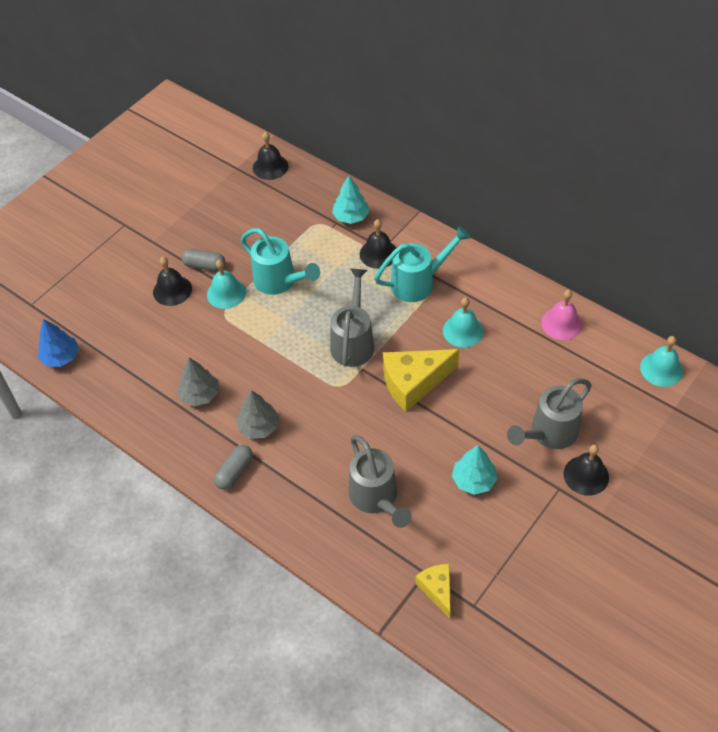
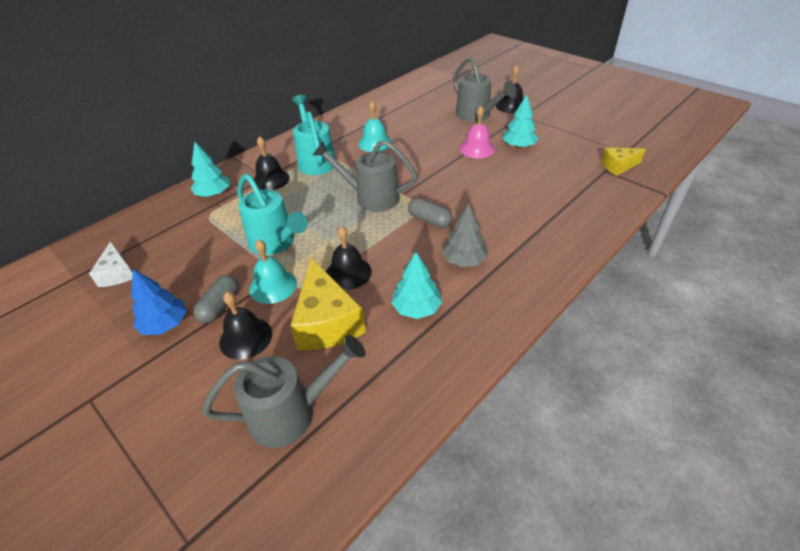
camera: 85 degrees left, 10 degrees down
blue tree [38,319,79,367] -> blue tree moved to [131,269,187,335]
grey tree [176,357,218,406] -> turquoise tree [391,252,442,319]
grey capsule [214,445,253,490] -> grey capsule moved to [408,198,452,228]
turquoise watering can [241,228,320,295] -> turquoise watering can turned 90 degrees clockwise [237,174,308,255]
black bell [253,132,288,180] -> black bell moved to [326,226,372,290]
grey watering can [349,435,412,528] -> grey watering can moved to [202,335,366,448]
yellow cheese [383,349,459,412] -> yellow cheese moved to [290,258,366,350]
pink bell [541,290,582,340] -> pink bell moved to [460,106,495,159]
turquoise bell [640,336,683,387] -> none
none -> white cheese [89,242,133,287]

